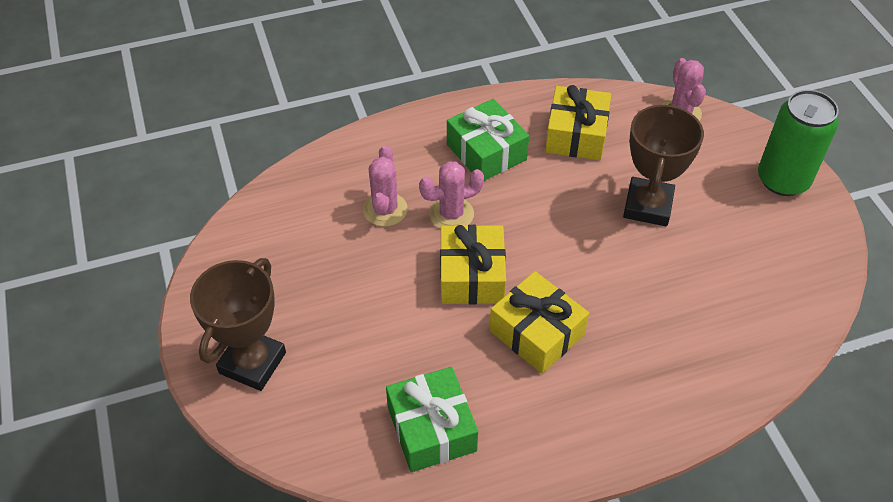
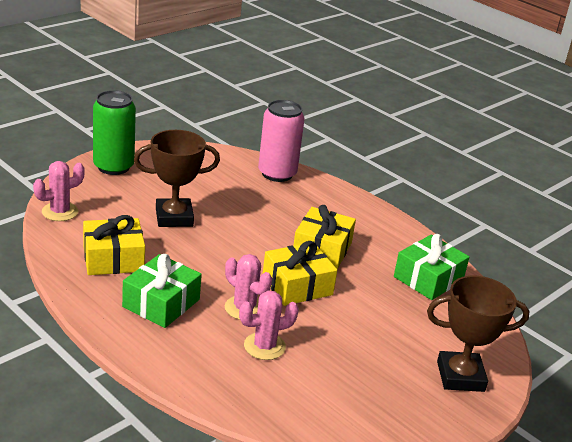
camera: 120 degrees left, 20 degrees down
none -> pink can [258,100,304,182]

